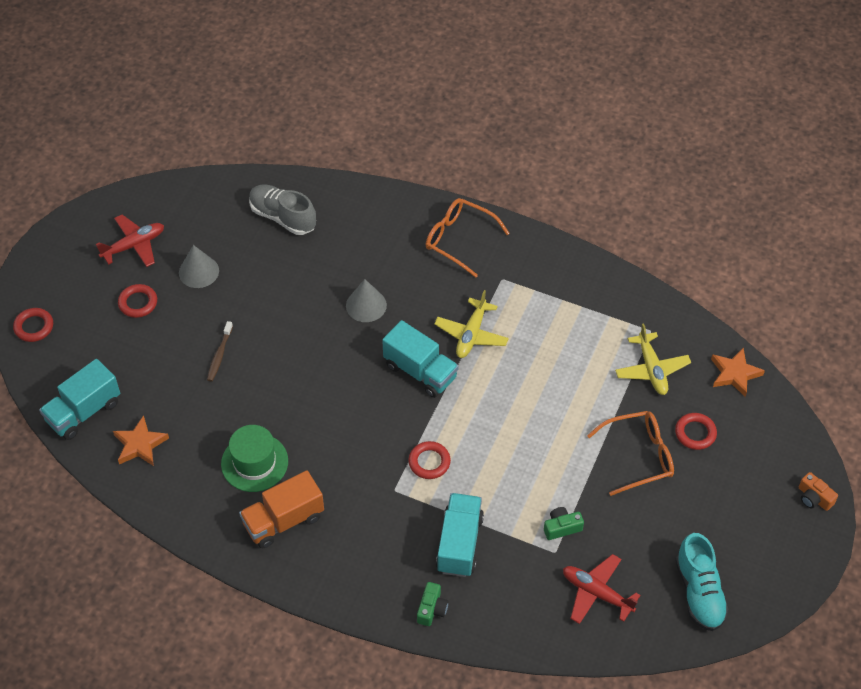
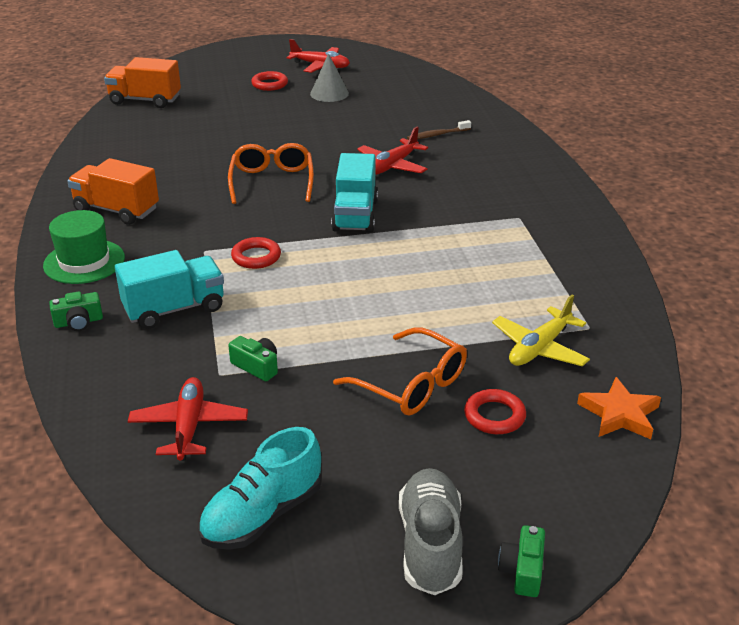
camera: 55 degrees right, 20 degrees down
red ring [13,308,53,342] -> none
turquoise truck [39,359,120,440] -> orange truck [104,57,181,108]
orange star [113,415,169,466] -> none
brown toothbrush [207,321,233,381] -> brown toothbrush moved to [407,120,471,140]
green hat [221,425,288,492] -> green hat moved to [43,210,125,284]
grey shoe [249,184,316,235] -> grey shoe moved to [399,468,463,595]
grey cone [346,279,387,322] -> red plane [357,126,428,175]
orange glasses [426,198,510,278] -> orange glasses moved to [228,143,314,204]
yellow plane [434,290,509,358] -> none
orange camera [799,472,838,511] -> green camera [498,525,545,597]

